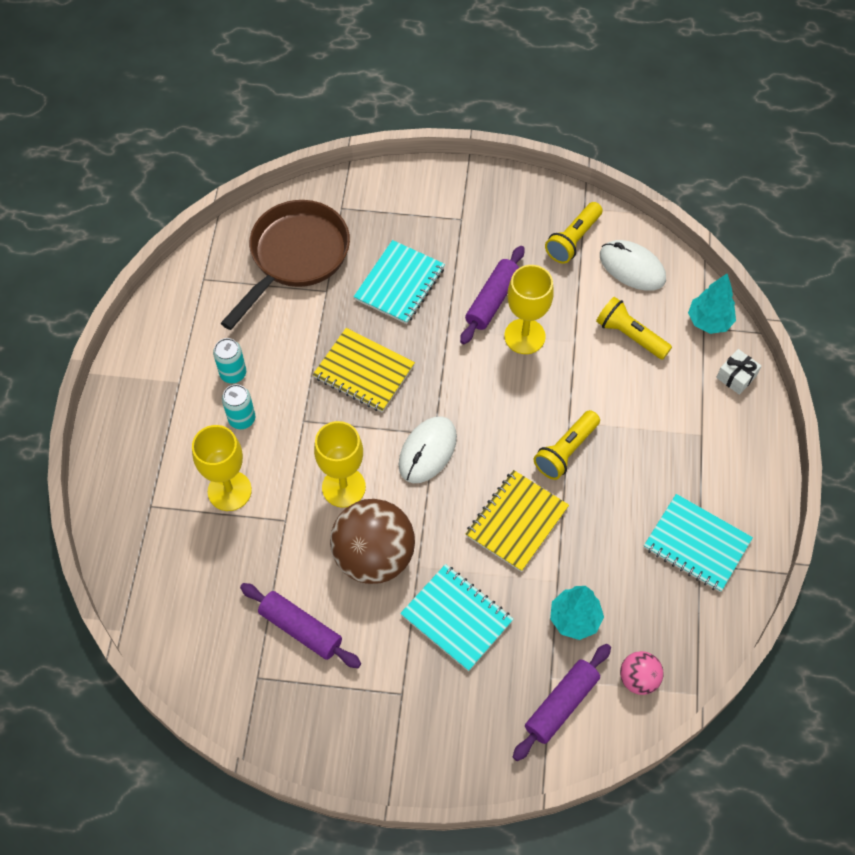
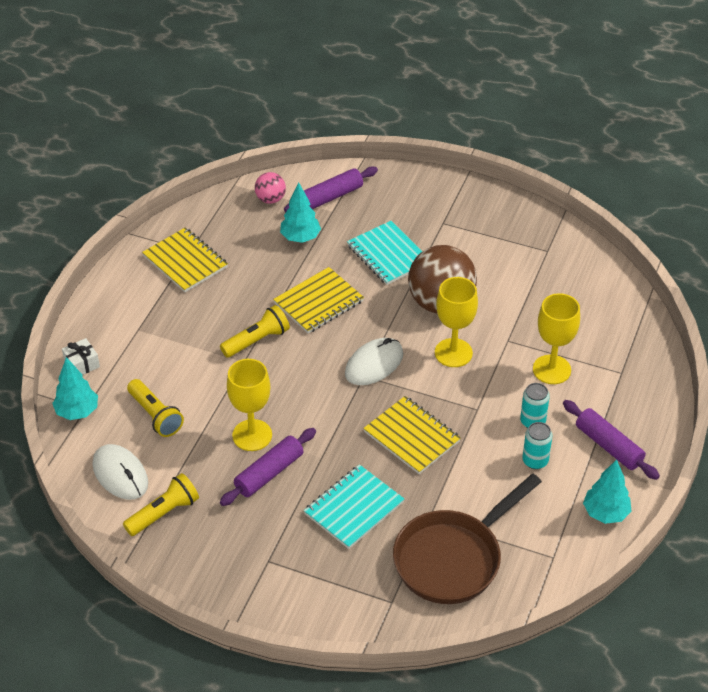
camera: 165 degrees left, 15 degrees down
purple rolling pin [240,583,361,668] -> purple rolling pin moved to [563,400,660,480]
turquoise notebook [644,494,753,592] -> yellow notebook [142,227,228,292]
none -> turquoise tree [583,460,632,524]

